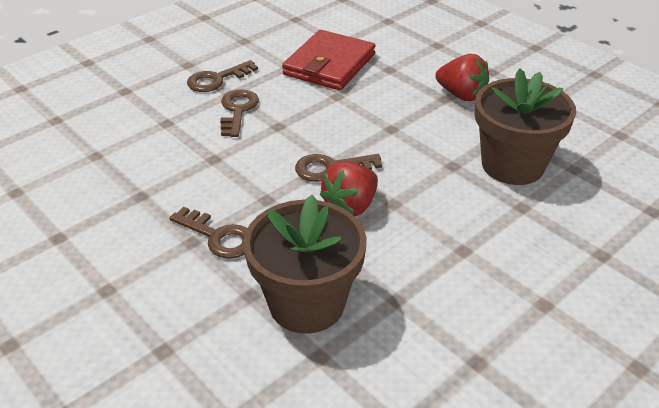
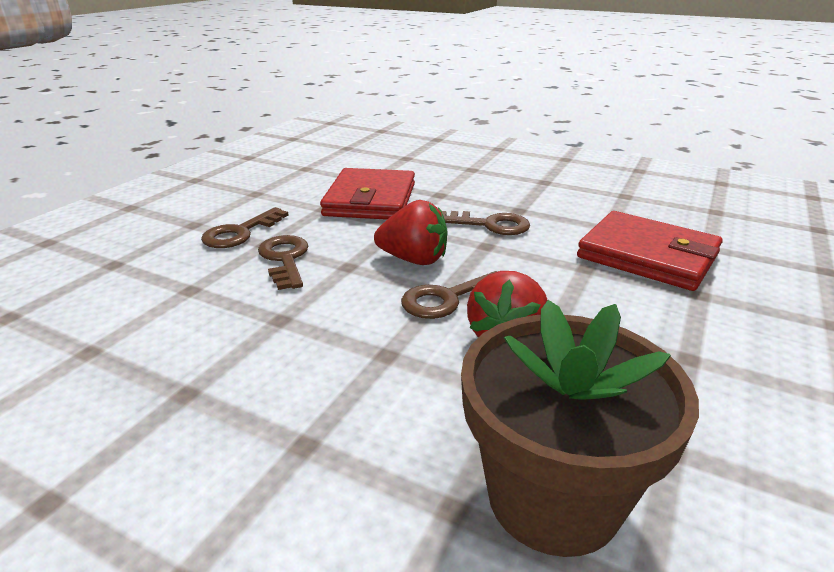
camera: 20 degrees left, 10 degrees down
brown key [170,207,248,259] -> brown key moved to [442,211,530,235]
red strawberry [436,54,489,101] -> red strawberry moved to [374,200,448,265]
brown flower pot [474,68,576,185] -> red wallet [577,211,723,291]

